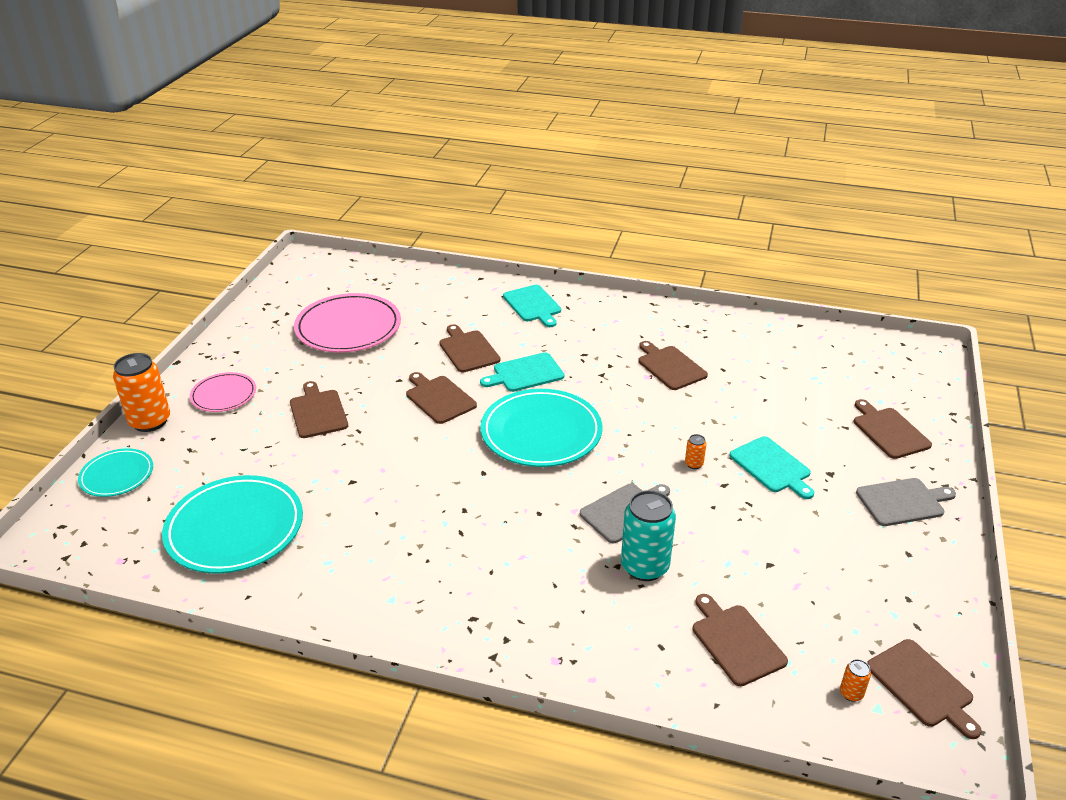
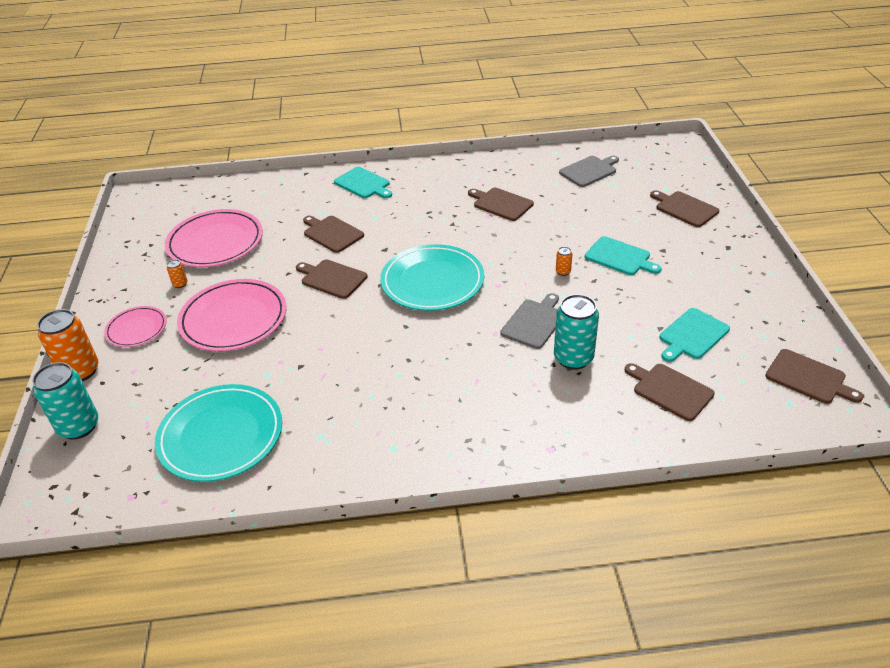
camera: 20 degrees left, 5 degrees up
turquoise plate [78,448,153,497] -> turquoise can [32,362,98,440]
brown cutting board [290,381,348,438] -> pink plate [177,279,286,351]
turquoise cutting board [480,352,564,392] -> turquoise cutting board moved to [660,308,730,362]
orange can [840,659,871,702] -> orange can moved to [167,260,187,288]
grey cutting board [856,478,956,526] -> grey cutting board moved to [559,156,619,187]

